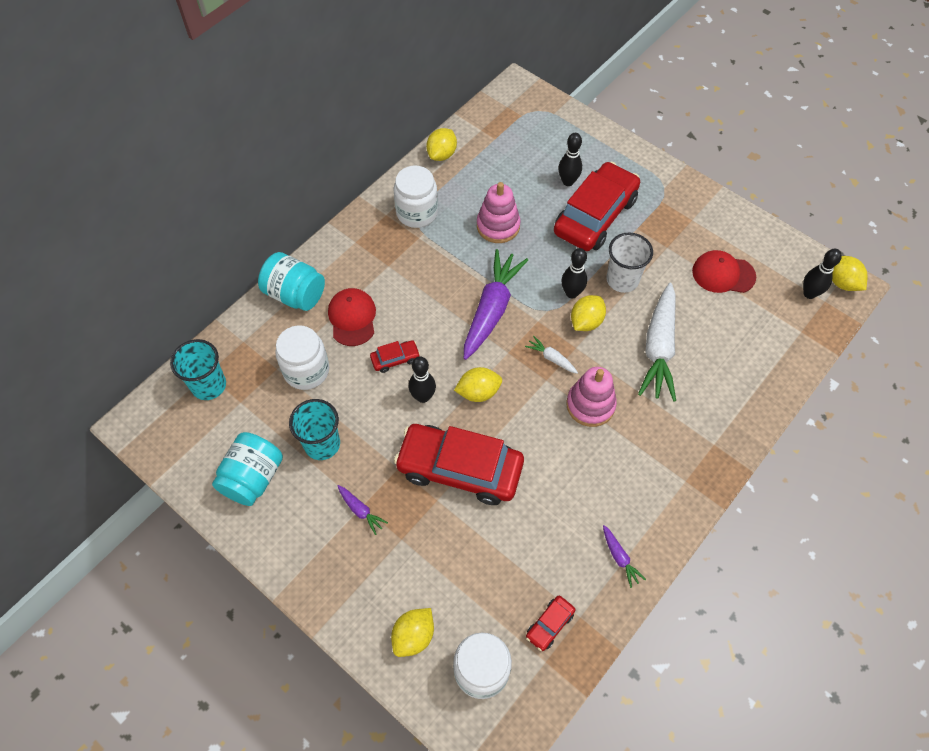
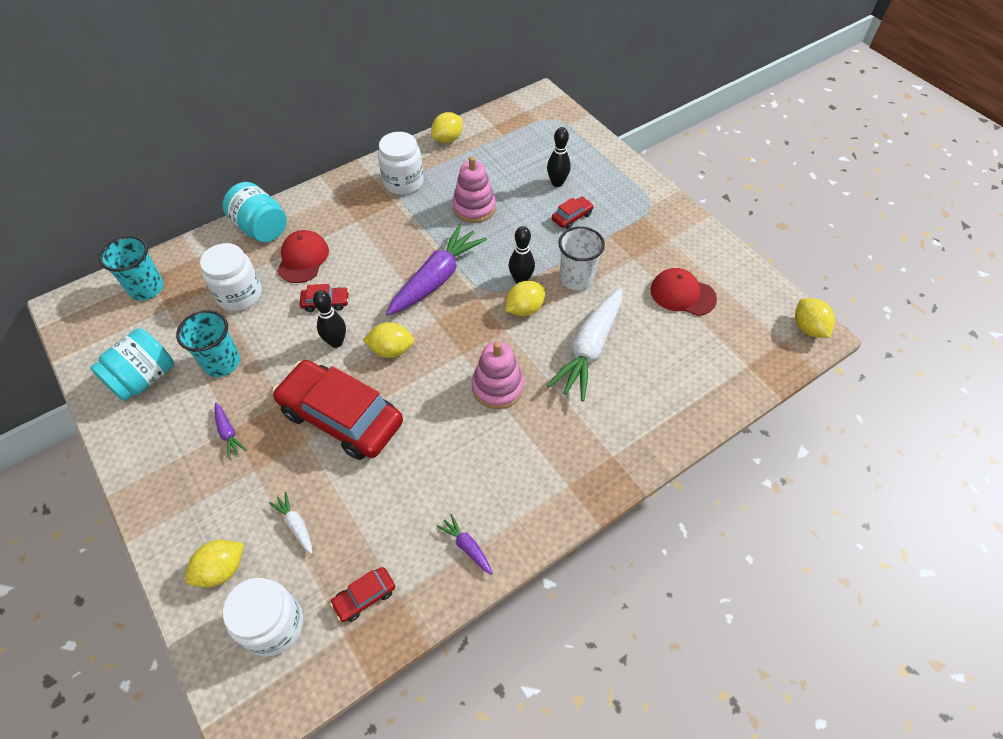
camera: 15 degrees right, 5 degrees down
white carrot [525,336,578,374] -> white carrot moved to [269,492,313,554]
red car [554,162,640,251] -> red car [552,197,594,229], size x0.42
purple carrot [603,525,646,588] -> purple carrot turned 150 degrees clockwise [437,514,493,575]
black bowling pin [803,249,842,299] -> none

